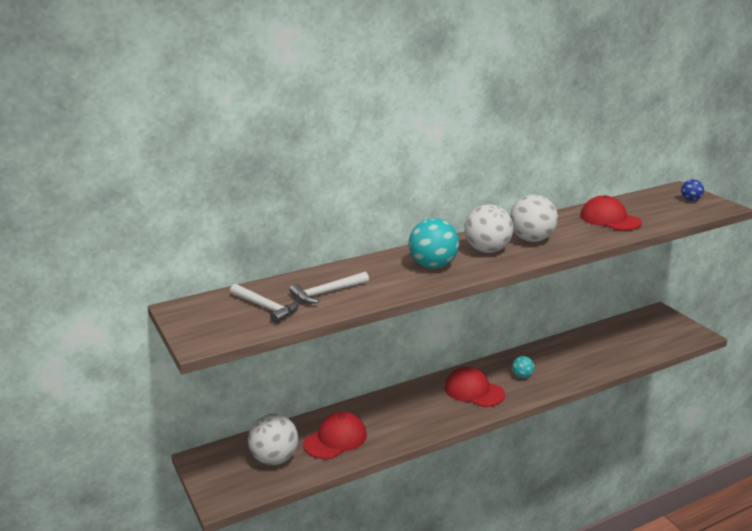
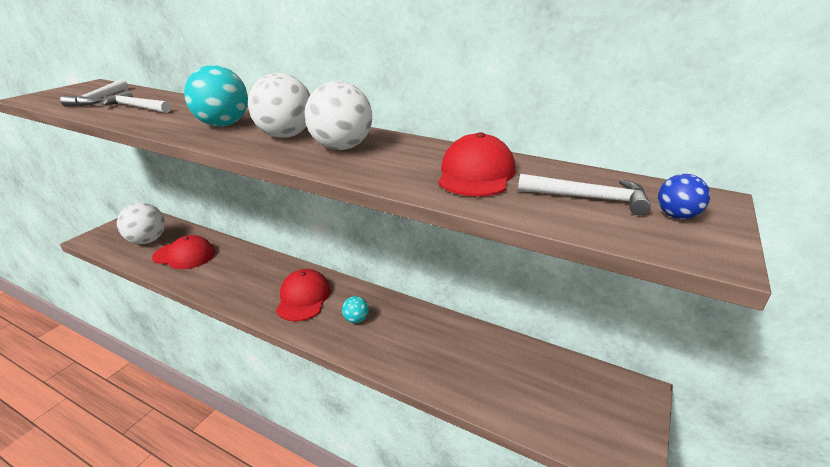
camera: 55 degrees right, 5 degrees up
none -> white hammer [518,174,651,215]

